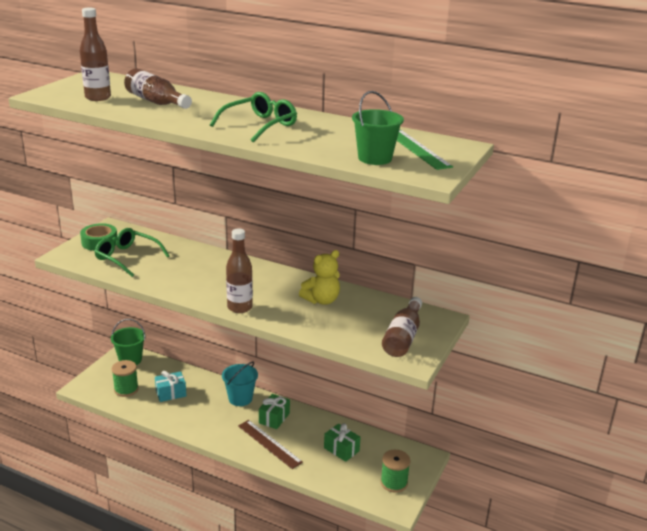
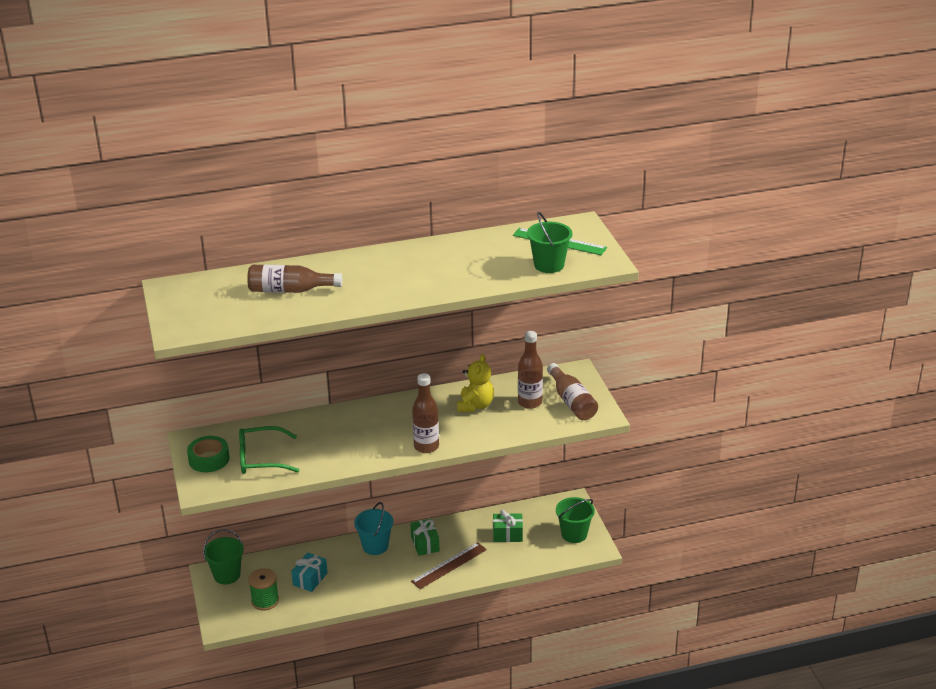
camera: 40 degrees left, 5 degrees up
brown bottle [80,8,111,101] -> brown bottle moved to [518,331,543,409]
green glasses [210,92,297,142] -> none
brown ruler [238,420,303,469] -> brown ruler turned 45 degrees counterclockwise [411,542,487,589]
green spool [381,450,410,493] -> green bucket [556,497,595,543]

